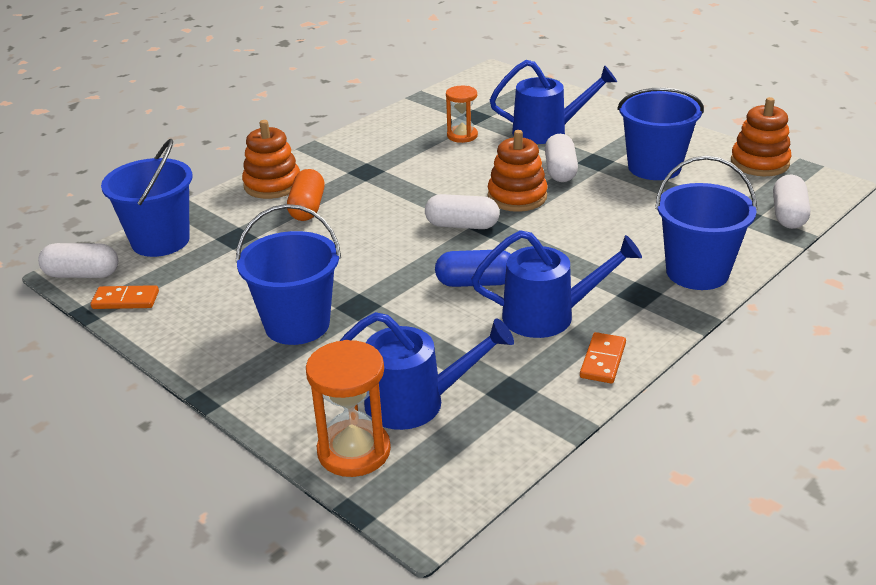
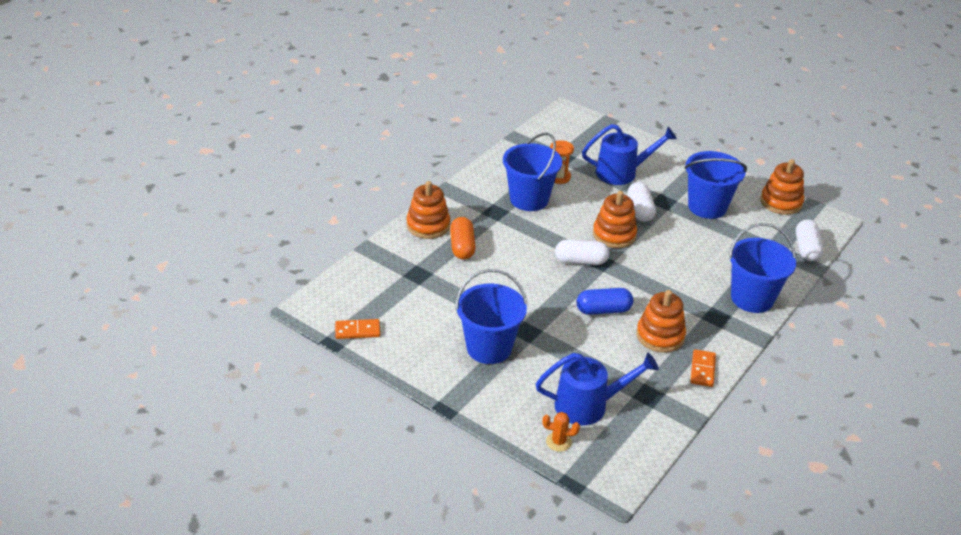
camera: 10 degrees left, 5 degrees up
white capsule [38,243,118,278] -> none
blue bucket [101,138,193,257] -> blue bucket moved to [503,133,562,211]
orange hourglass [306,340,391,477] -> orange cactus [542,412,580,452]
blue watering can [472,230,642,338] -> orange stacking toy [636,290,686,353]

